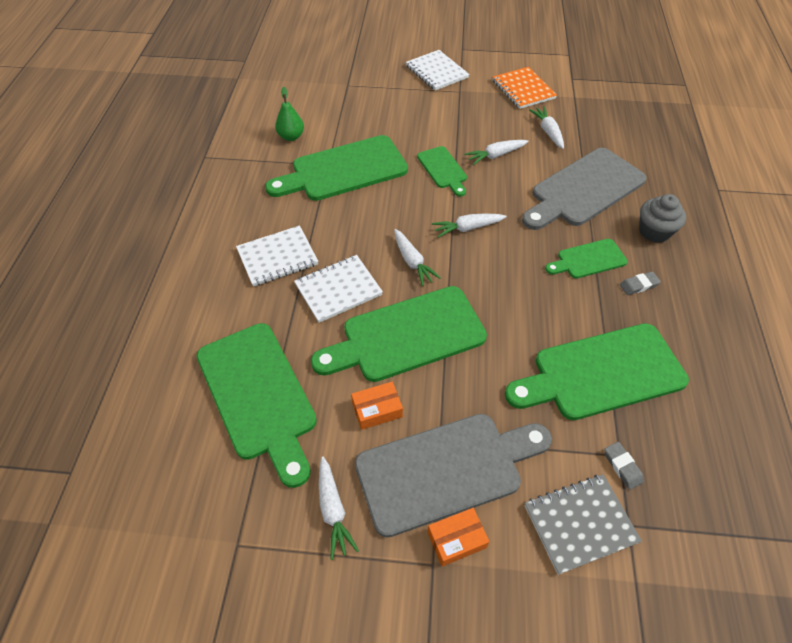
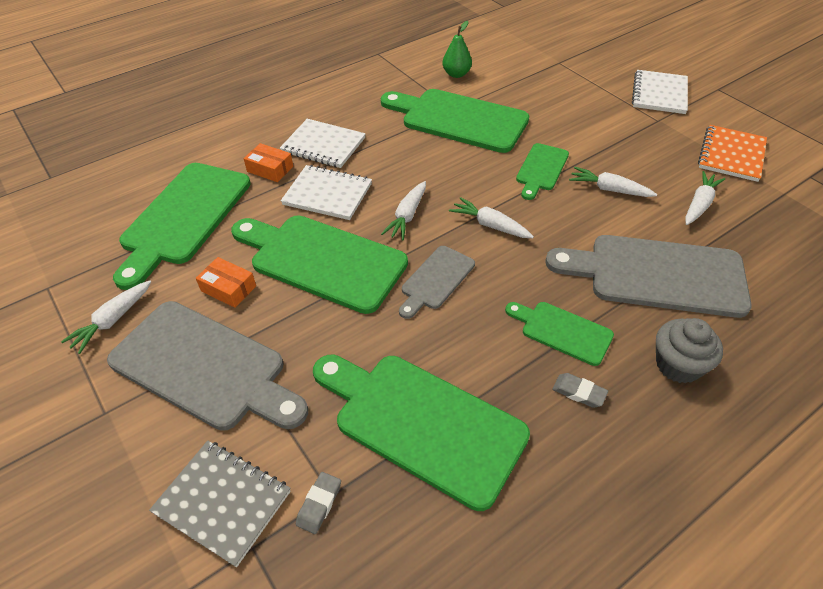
camera: 50 degrees right, 5 degrees down
orange box [428,508,489,567] -> orange box moved to [244,143,293,182]
none -> grey cutting board [399,246,475,319]

